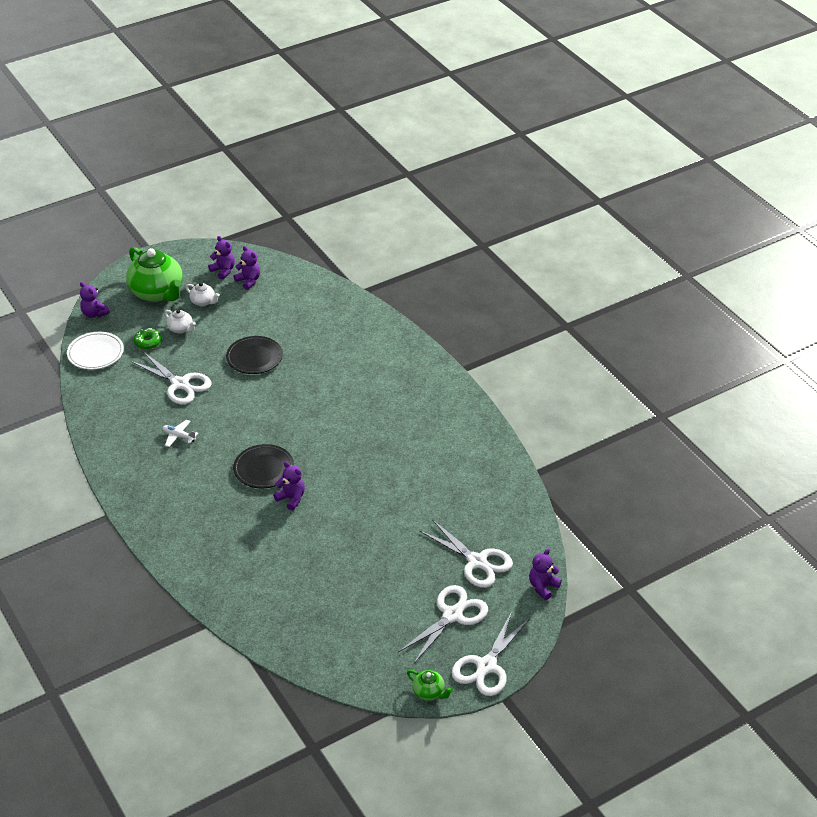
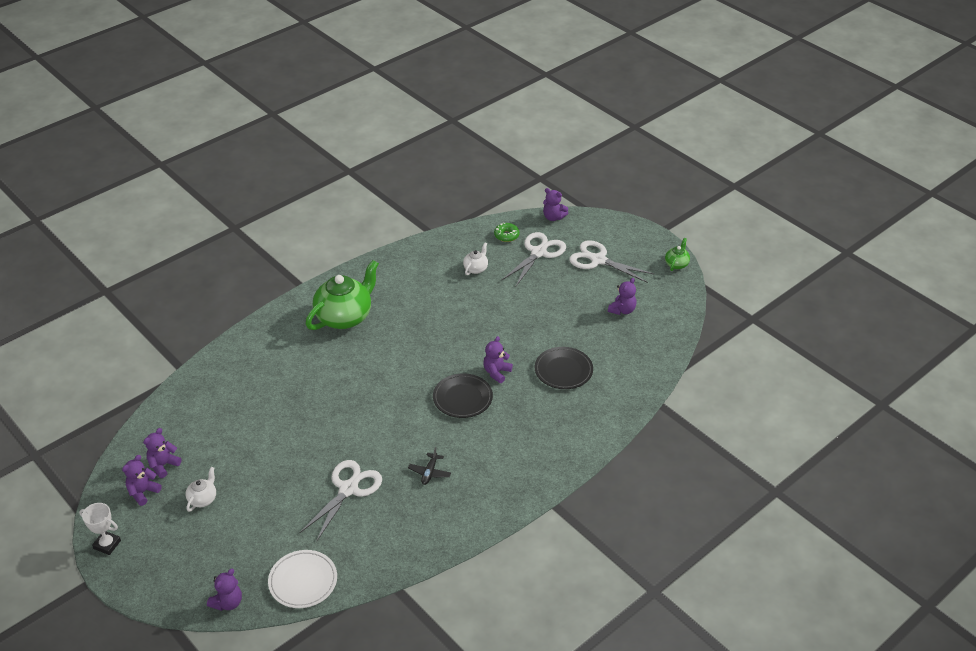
camera: 100 degrees left, 0 degrees up
green teapot [126,247,183,302] -> green teapot moved to [305,260,379,330]
green donut [134,328,161,350] -> green donut moved to [494,223,520,242]
white plane [162,420,198,447] -> black plane [408,447,451,485]
white teapot [164,309,196,334] -> white teapot moved to [463,243,488,275]
black plate [226,336,283,374] -> black plate moved to [535,347,593,389]
white scissors [452,612,530,696] -> none
none -> white trophy [79,503,121,555]
none -> purple teddy bear [608,278,637,315]

